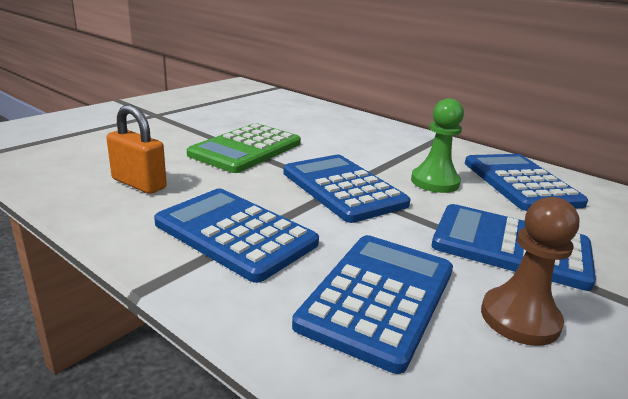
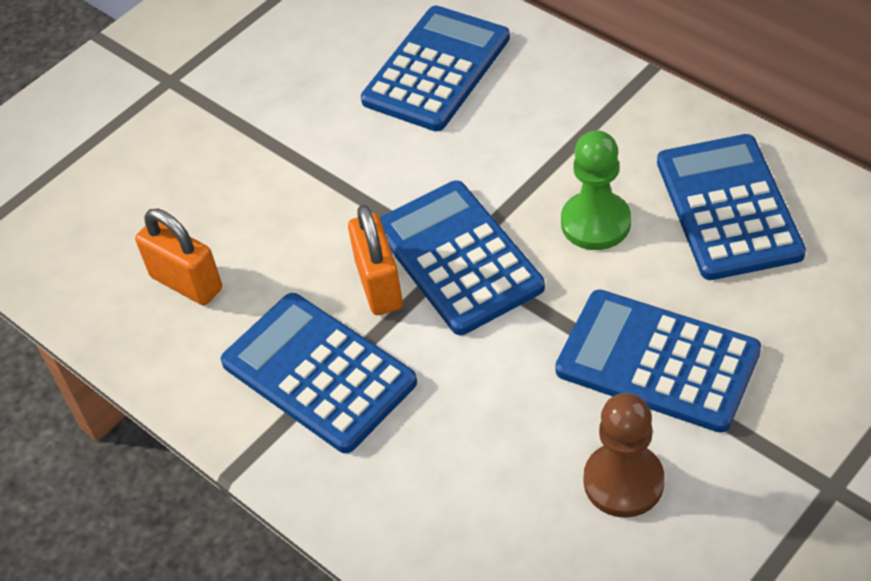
camera: 10 degrees right, 25 degrees up
green calculator [187,123,301,173] -> none
blue calculator [292,235,453,374] -> blue calculator moved to [361,6,510,131]
none -> orange padlock [348,205,403,315]

